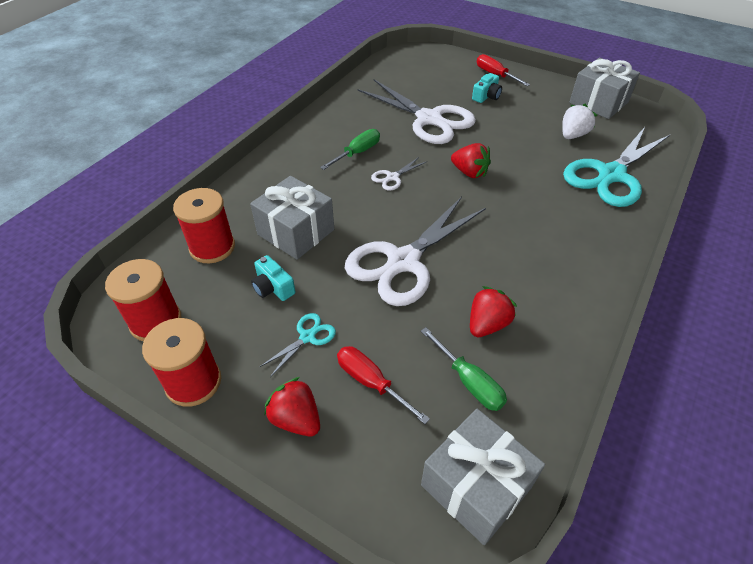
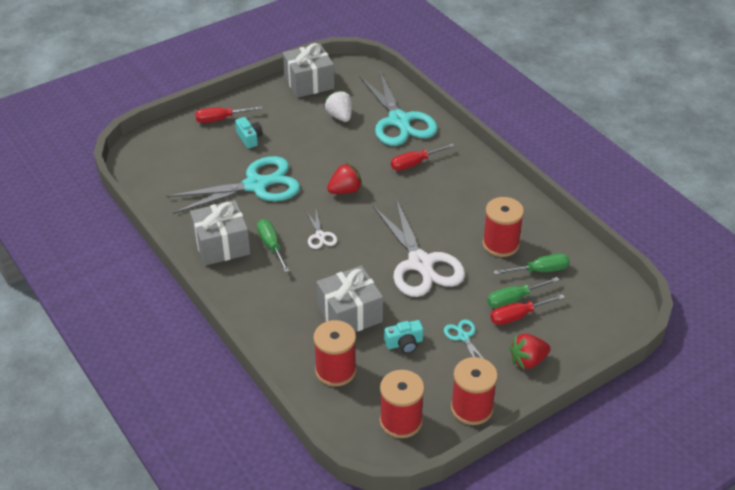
camera: 65 degrees left, 5 degrees down
white scissors [357,79,476,144] -> turquoise scissors [166,156,300,214]
grey gift [421,409,545,545] -> grey gift moved to [190,200,250,266]
red strawberry [470,286,517,337] -> red spool [483,197,524,257]
none -> red screwdriver [391,143,454,171]
none -> green screwdriver [487,277,560,308]

